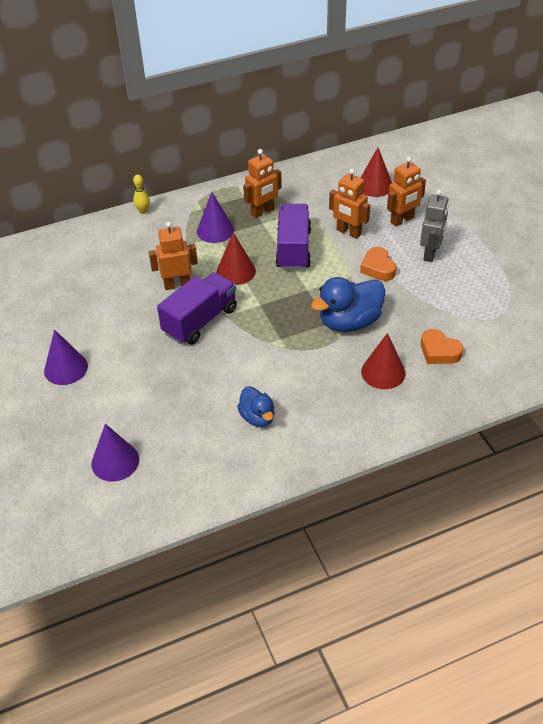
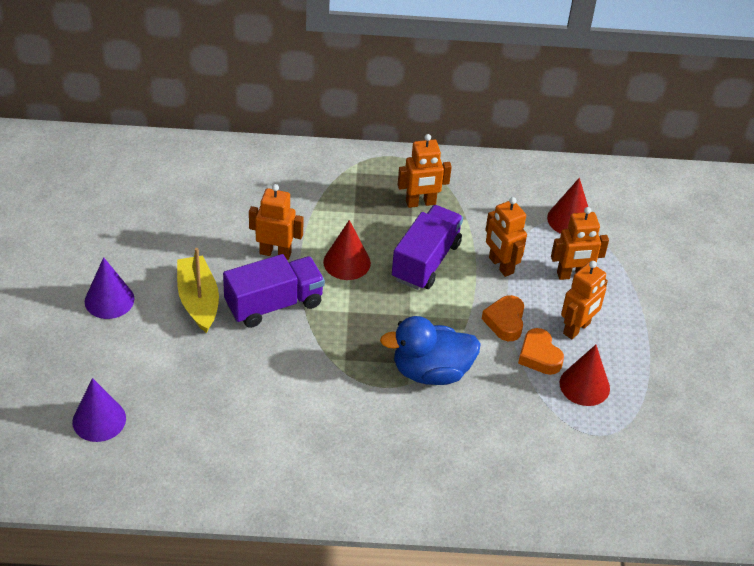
camera: 20 degrees right, 0 degrees up
yellow bowling pin [133,174,150,214] -> none
purple cone [197,192,234,243] -> none
blue duck [237,386,275,427] -> none
red cone [361,333,406,389] -> red cone moved to [560,345,610,406]
grey robot [420,189,449,262] -> orange robot [561,261,608,339]
orange heart [421,329,463,364] -> orange heart moved to [518,328,564,375]
none -> yellow boat [177,248,219,333]

